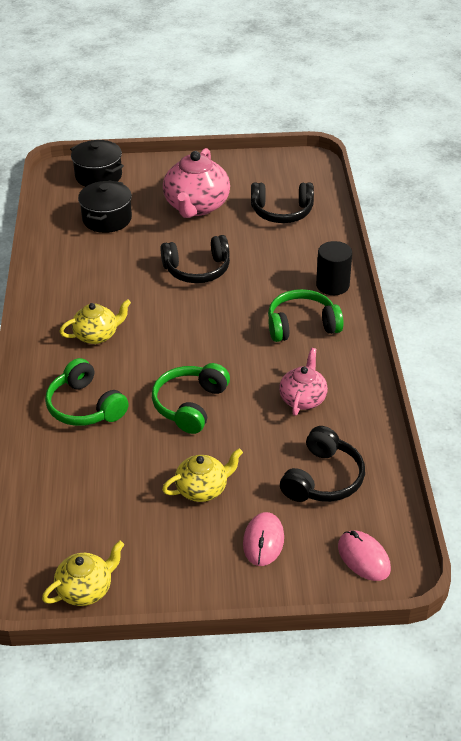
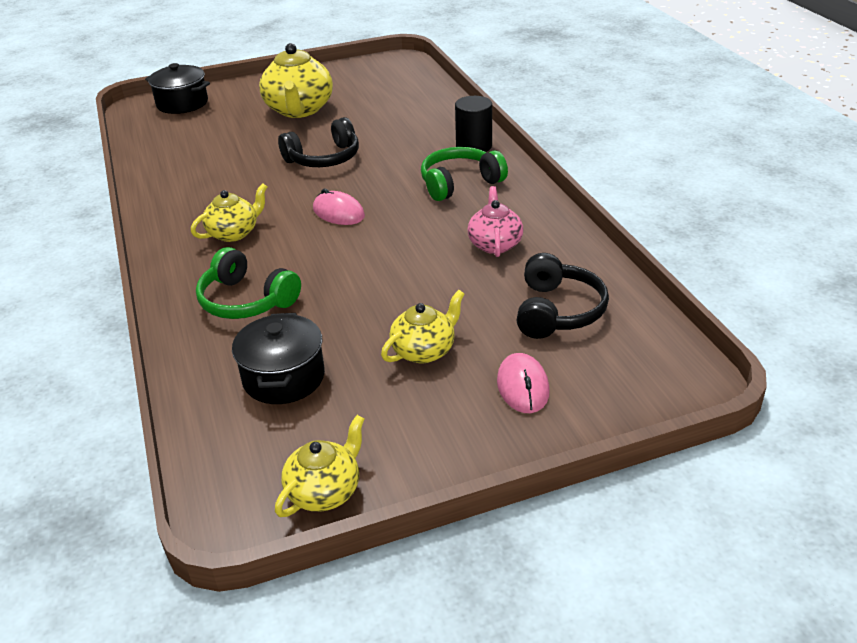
camera: 15 degrees left, 5 degrees down
black pot [78,181,132,233] -> black pot moved to [232,313,325,404]
green headphones [152,363,230,434] -> none
pink teapot [163,148,230,218] -> yellow teapot [259,43,333,118]
black headphones [251,183,314,223] -> none
pink mouse [338,530,391,581] -> pink mouse moved to [313,189,365,225]

